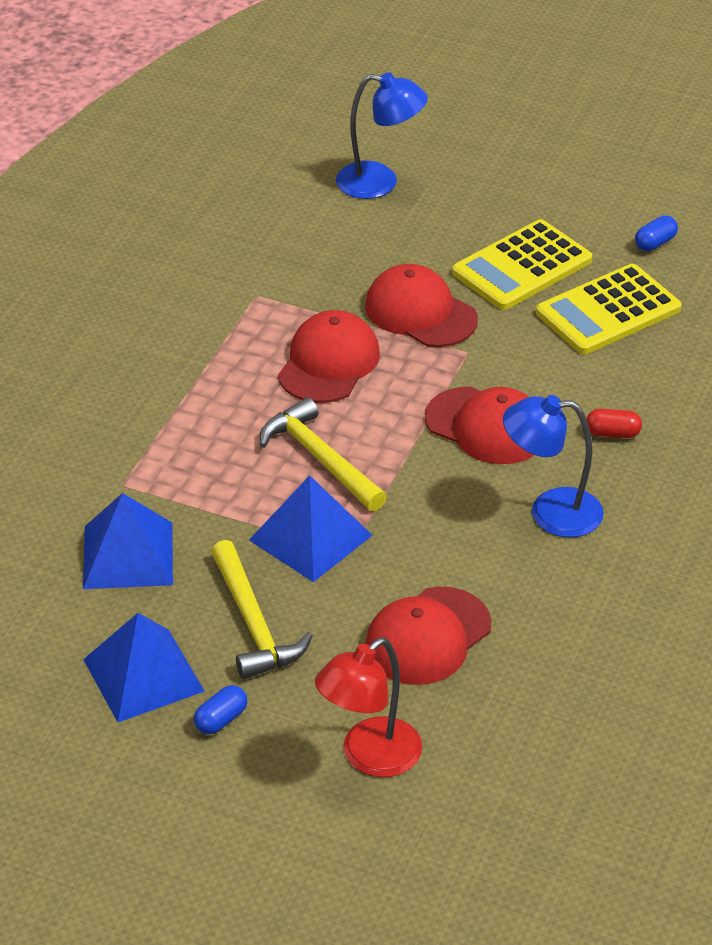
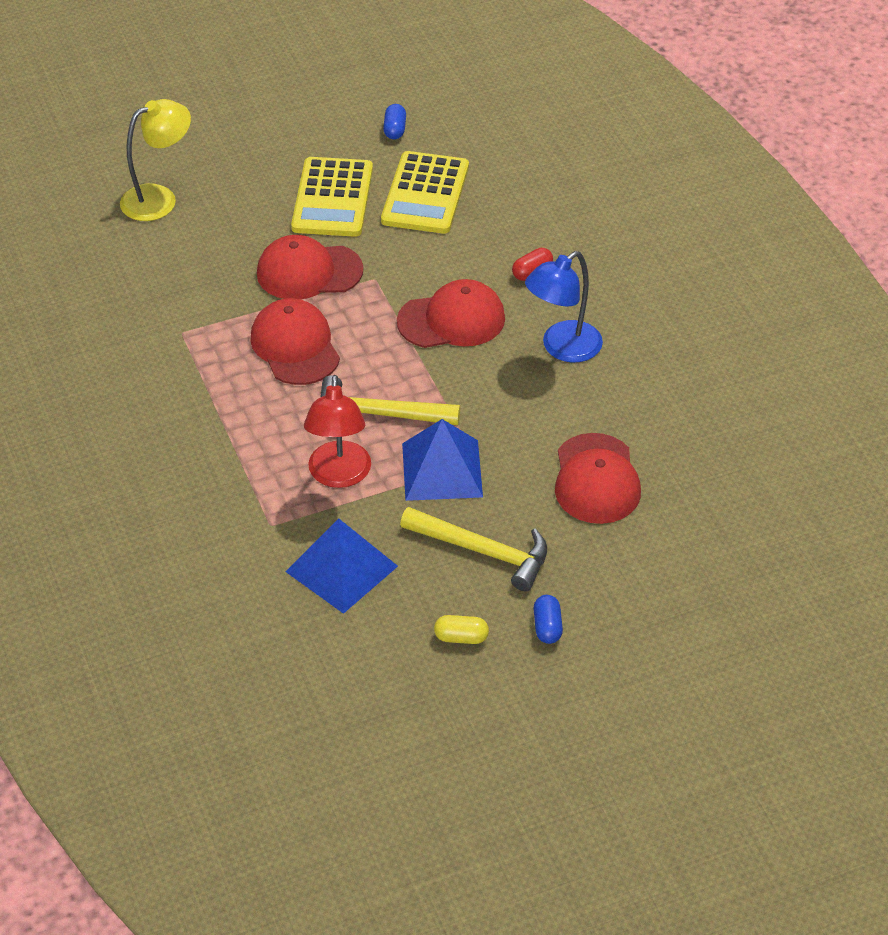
camera: 45 degrees left, 5 degrees up
blue pyramid [83,613,205,722] -> yellow capsule [434,615,489,644]
red lamp [315,638,422,777] -> red lamp moved to [304,375,371,488]
blue lamp [336,73,428,199] -> yellow lamp [120,99,191,221]

